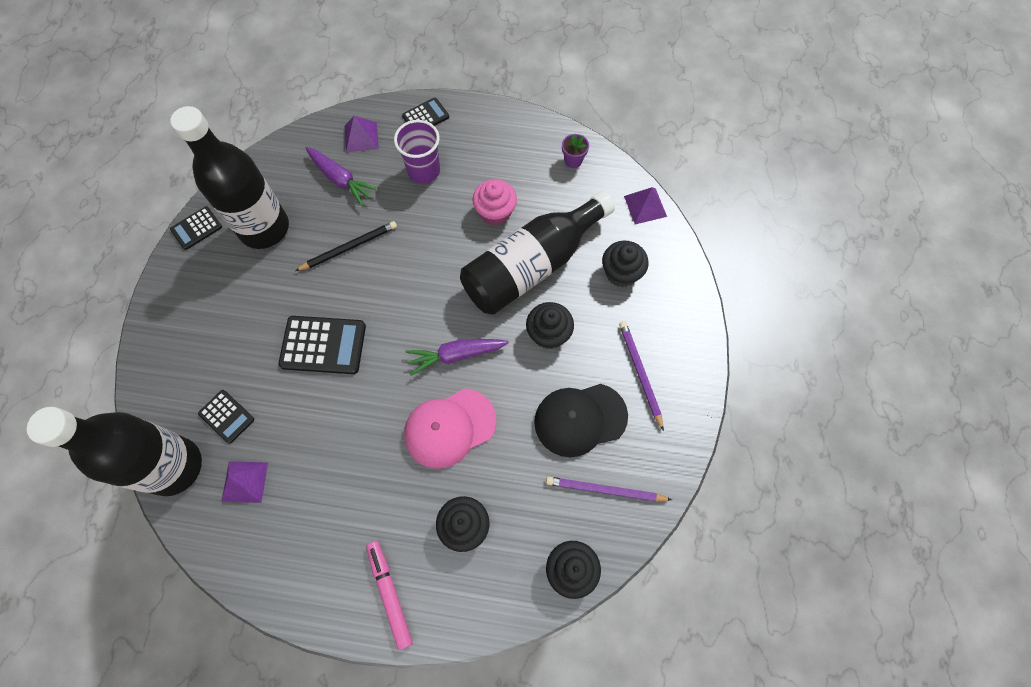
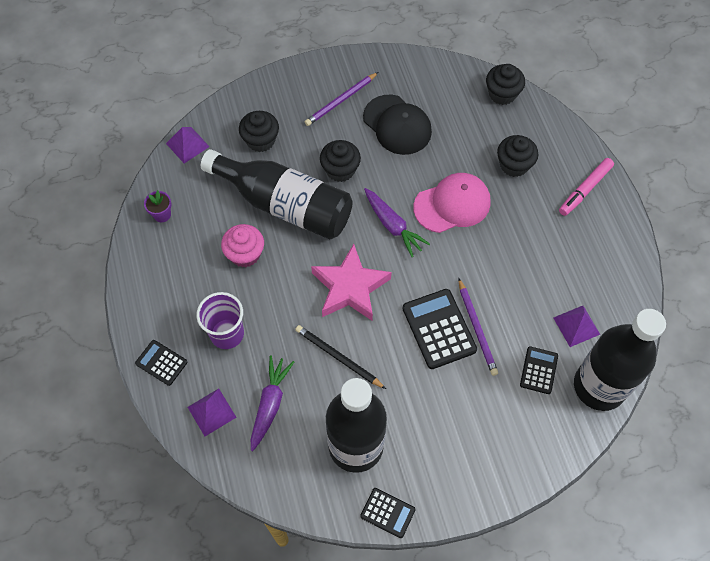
camera: 115 degrees left, 5 degrees down
pink cap [404,389,496,469] -> pink cap turned 60 degrees counterclockwise [413,173,491,233]
purple pencil [546,476,672,502] -> purple pencil moved to [458,278,498,376]
none -> pink star [311,244,392,321]

